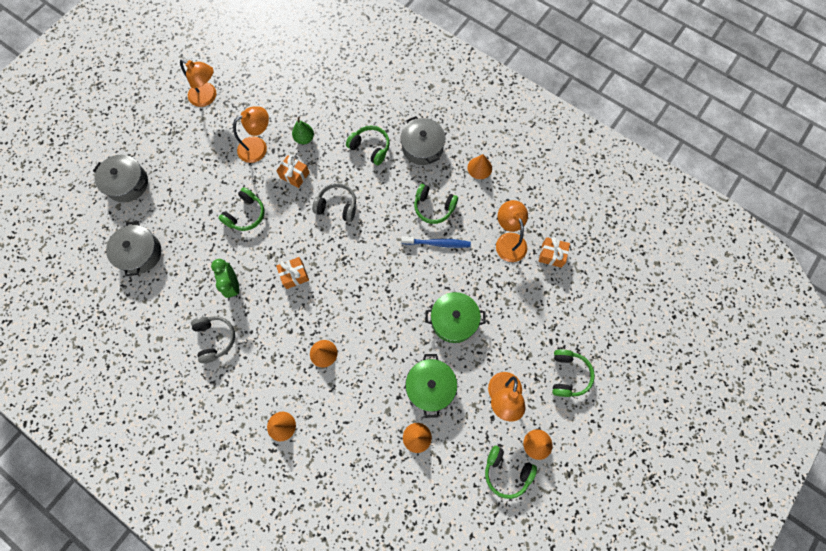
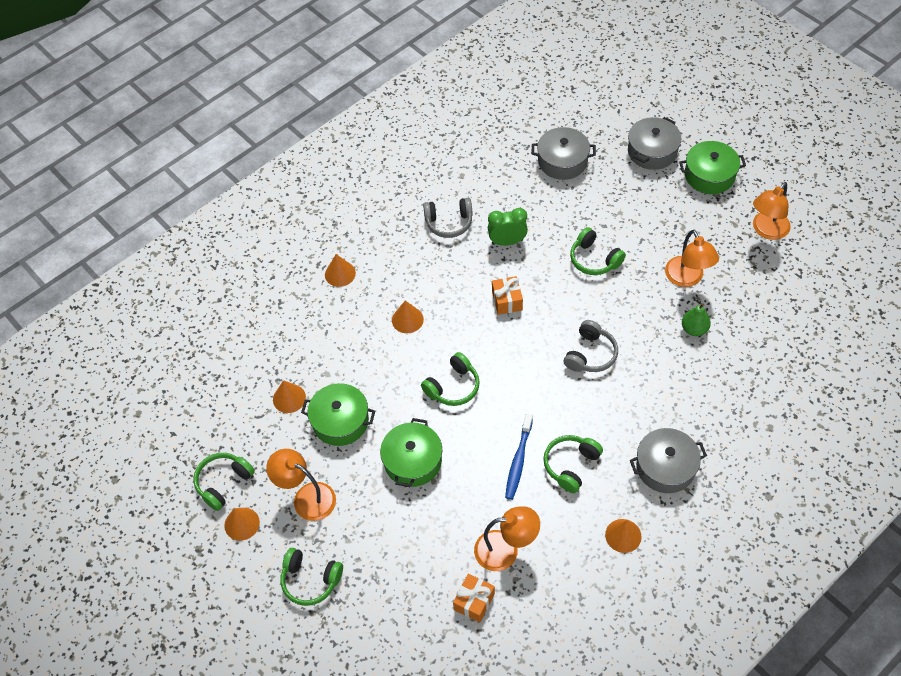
camera: 105 degrees right, 15 degrees down
orange gift [276,155,310,188] -> none
green headphones [346,126,390,165] -> green headphones moved to [421,352,480,406]
none -> green pot [679,141,746,194]

